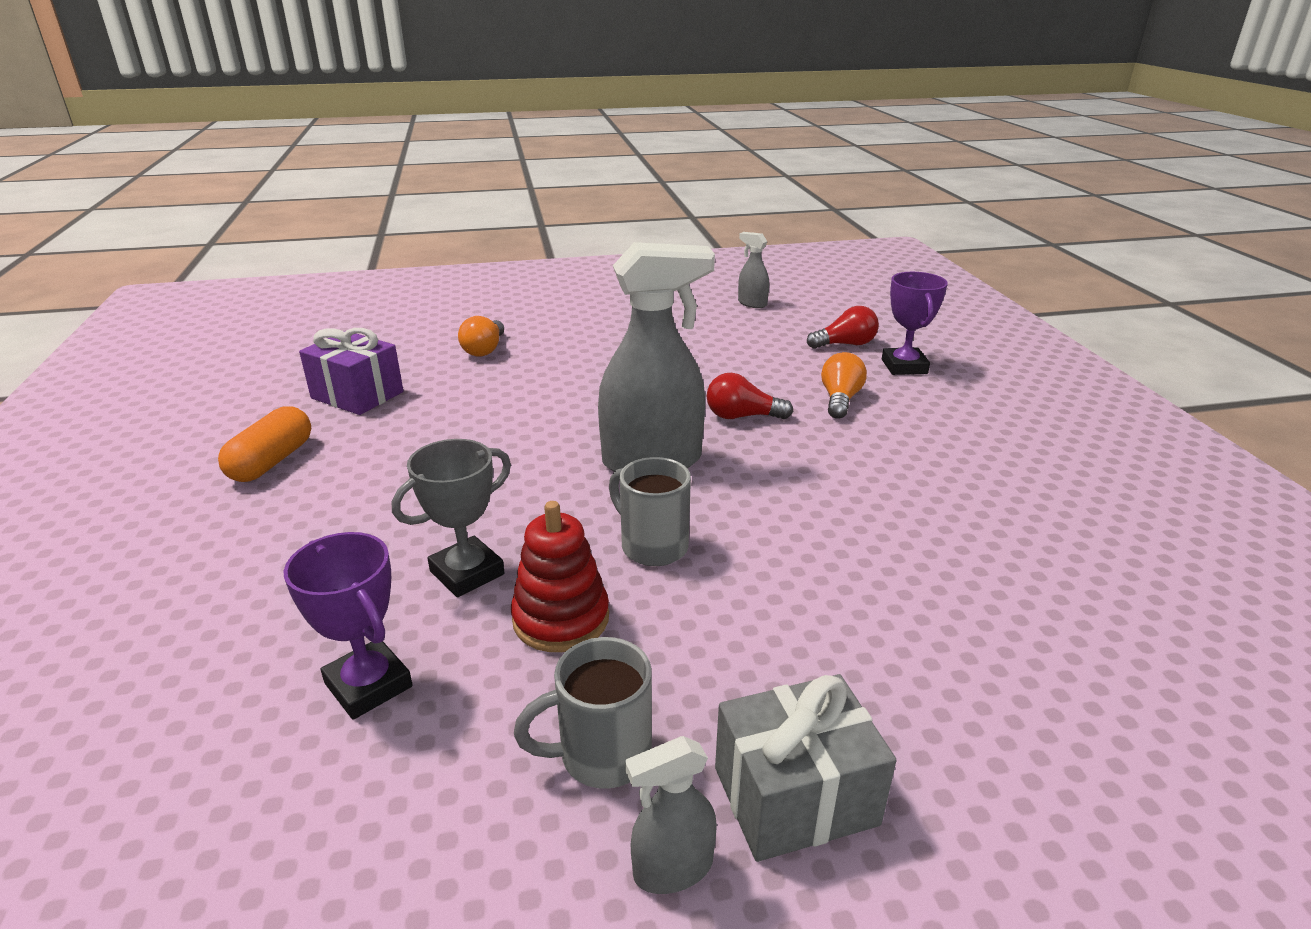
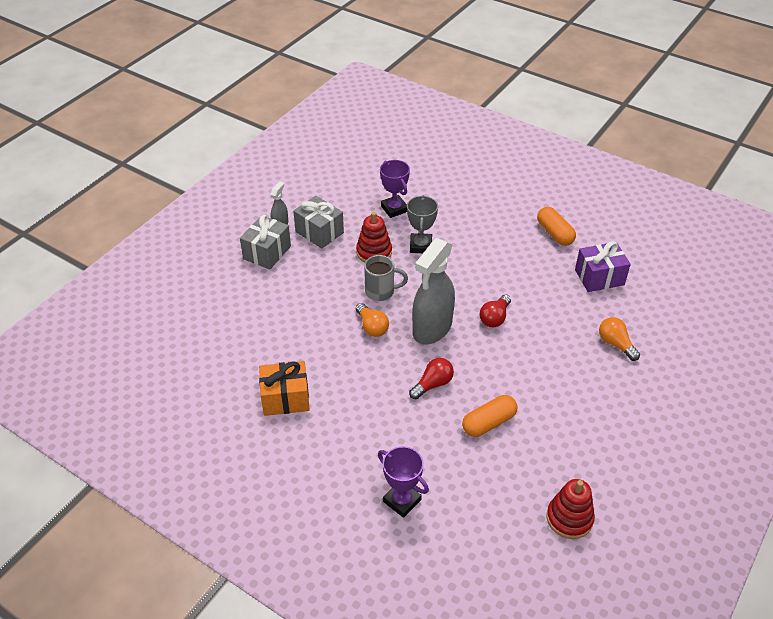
camera: 135 degrees right, 15 degrees up
purple trophy [283,532,413,720] -> purple trophy turned 60 degrees clockwise [380,160,410,218]
grey mug [514,637,652,789] -> grey gift [293,196,344,249]
grey spray bottle [738,232,769,308] -> red stacking toy [547,479,595,539]
red light bulb [807,306,879,349] -> red light bulb moved to [480,294,511,327]
orange light bulb [821,352,867,419] -> orange light bulb moved to [356,303,389,337]
none -> orange gift [259,361,310,416]
none -> orange capsule [462,395,518,437]

